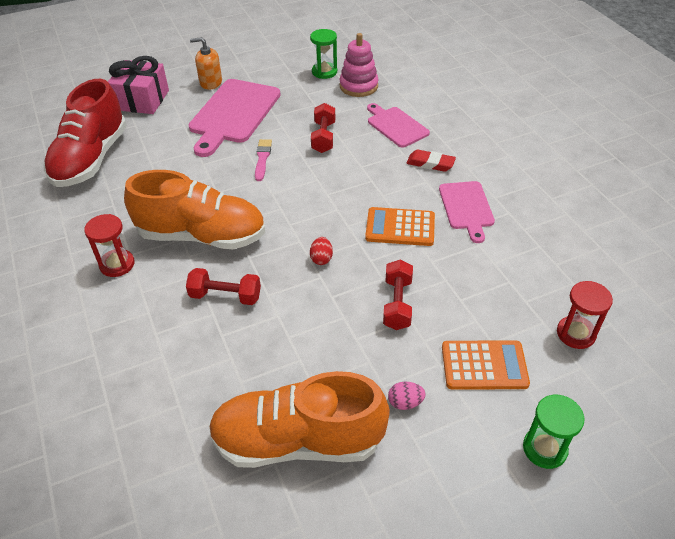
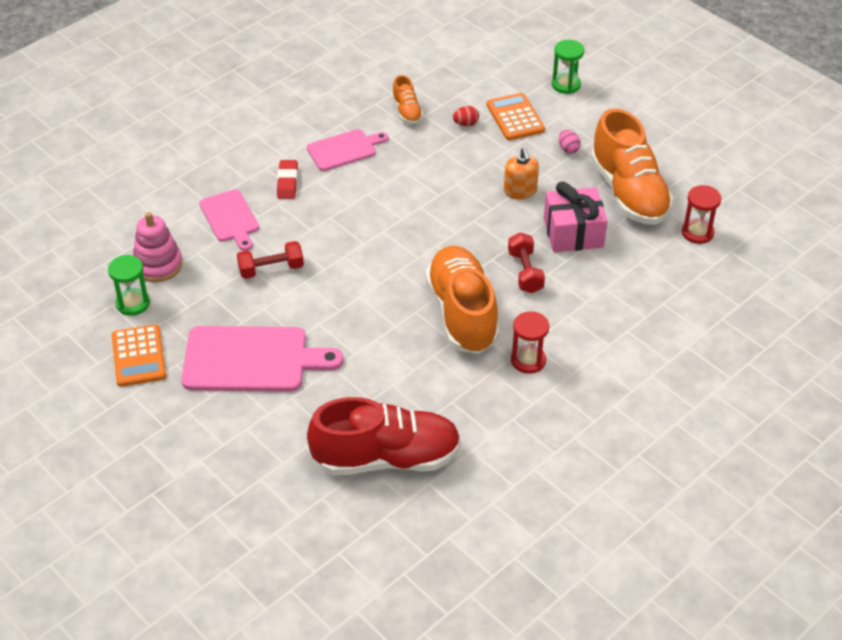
camera: 110 degrees left, 0 degrees up
pink gift [108,56,169,114] -> pink gift moved to [544,181,608,252]
orange soap dispenser [190,37,222,90] -> orange soap dispenser moved to [504,148,539,200]
pink brush [255,139,272,181] -> none
red egg [310,237,333,265] -> red egg moved to [453,106,479,126]
orange calculator [365,207,435,246] -> orange calculator moved to [112,324,166,387]
pink cutting board [367,103,430,148] -> pink cutting board turned 60 degrees counterclockwise [199,189,259,251]
red dumbbell [383,260,413,330] -> none
red hourglass [557,281,613,349] -> red hourglass moved to [682,185,721,244]
none -> orange shoe [392,75,423,124]

